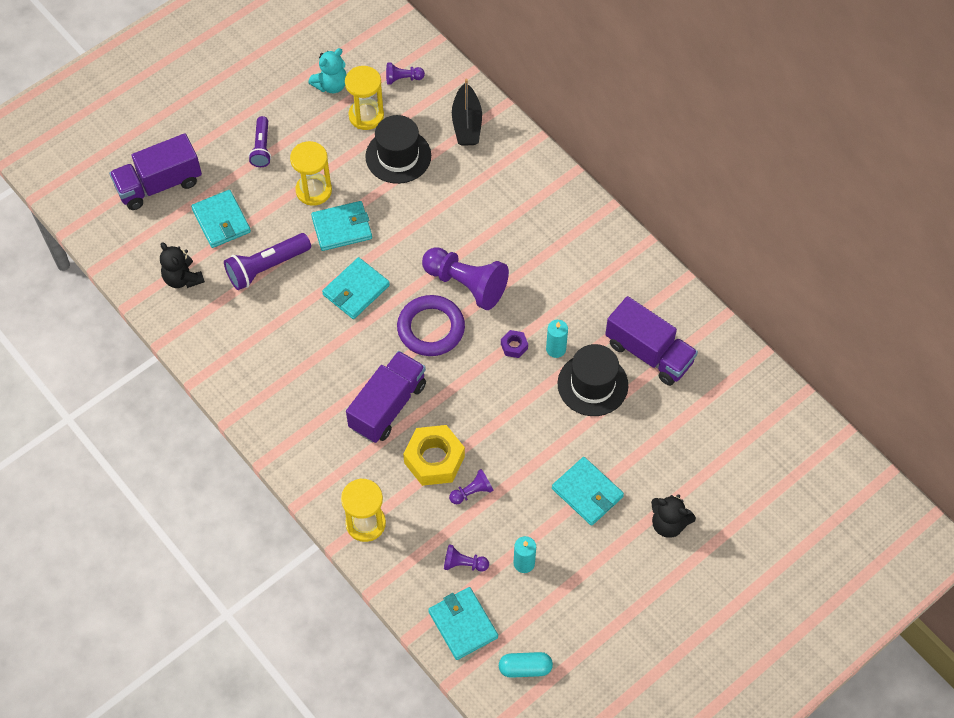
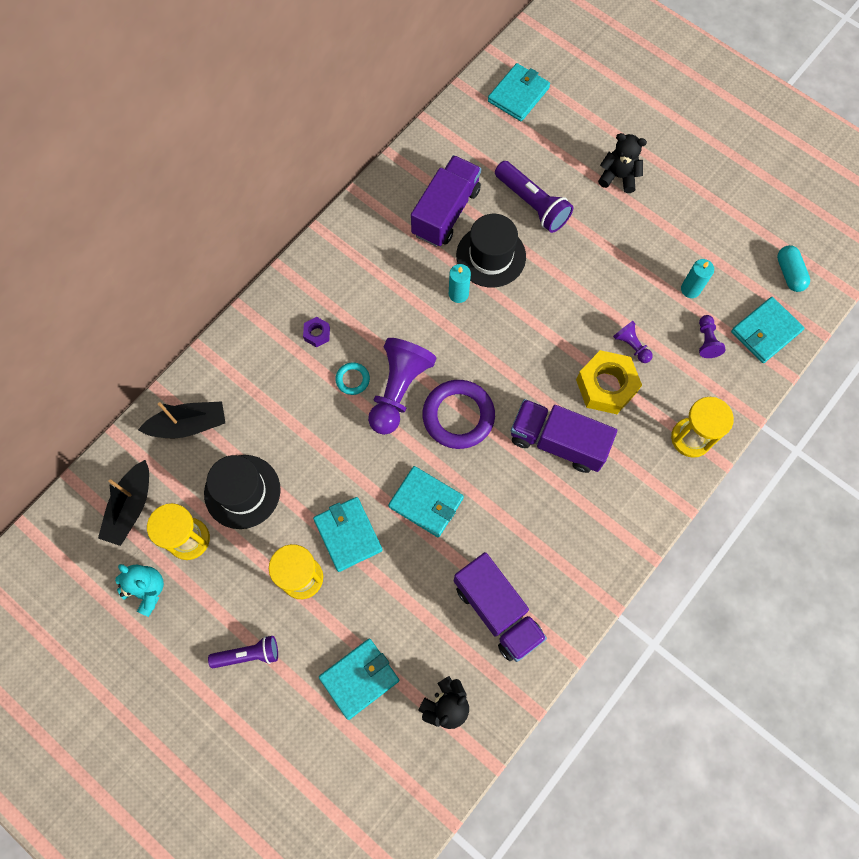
camera: 100 degrees left, 10 degrees up
purple truck [109,133,202,210] -> purple truck moved to [454,552,547,662]
purple flashlight [224,233,311,290] -> purple flashlight moved to [495,161,573,233]
purple pawn [386,62,425,85] -> black boat [98,460,149,546]
purple nut [501,330,528,358] -> purple nut moved to [303,317,330,348]
turquoise wallet [552,457,624,526] -> turquoise wallet moved to [488,63,550,121]
black teddy bear [651,494,696,538] -> black teddy bear turned 90 degrees counterclockwise [598,133,647,193]
none -> turquoise ring [335,363,370,395]

